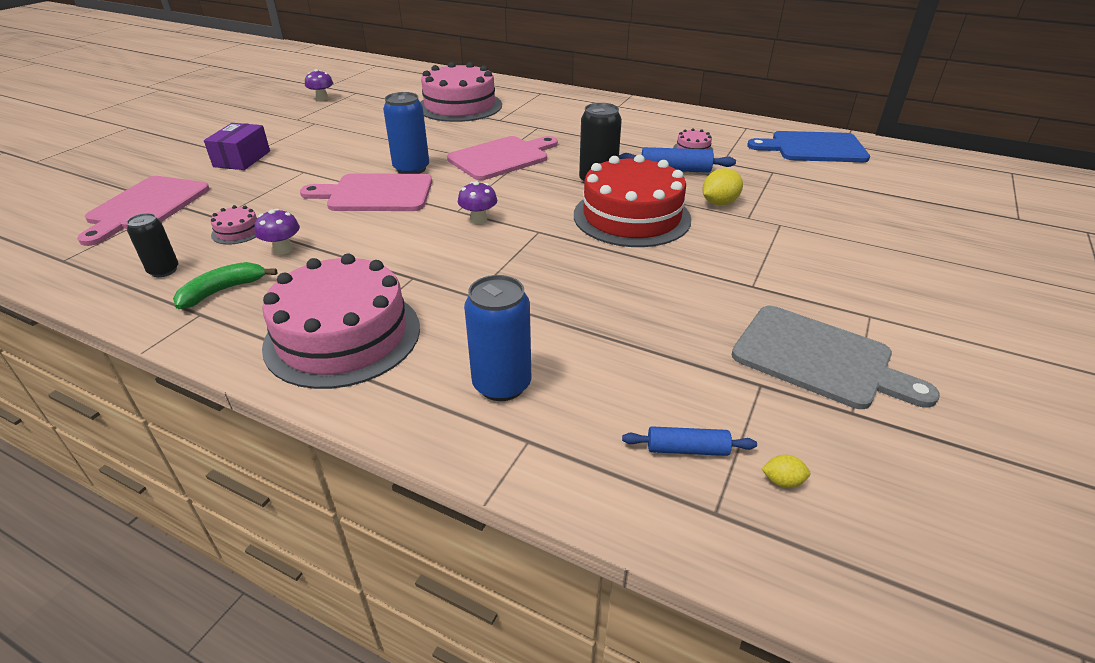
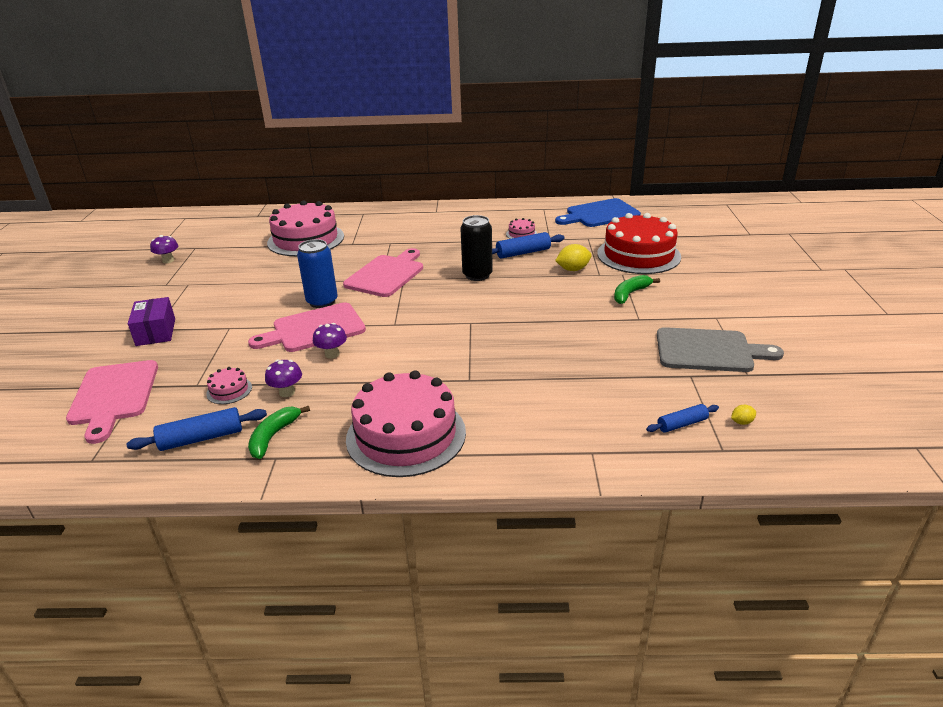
camera: 25 degrees left, 5 degrees down
black can [126,213,178,277] -> blue rolling pin [126,407,267,451]
purple mushroom [458,181,497,224] -> purple mushroom moved to [313,323,347,359]
blue can [464,275,531,401] -> none
red cake [574,154,691,247] -> red cake moved to [597,213,681,274]
yellow lemon [702,168,743,206] -> yellow lemon turned 45 degrees clockwise [555,244,592,271]
none -> green banana [614,275,660,304]

